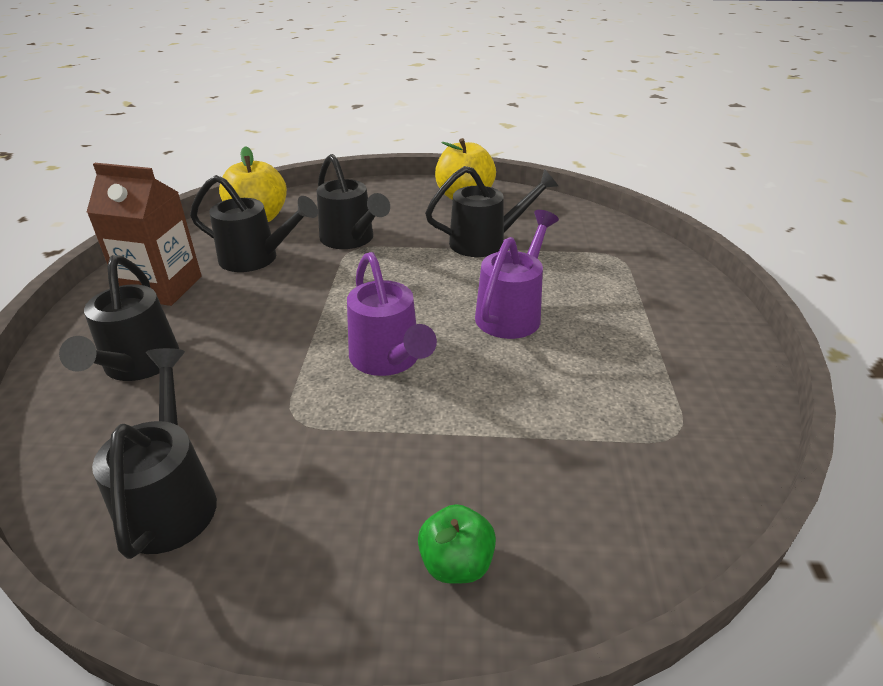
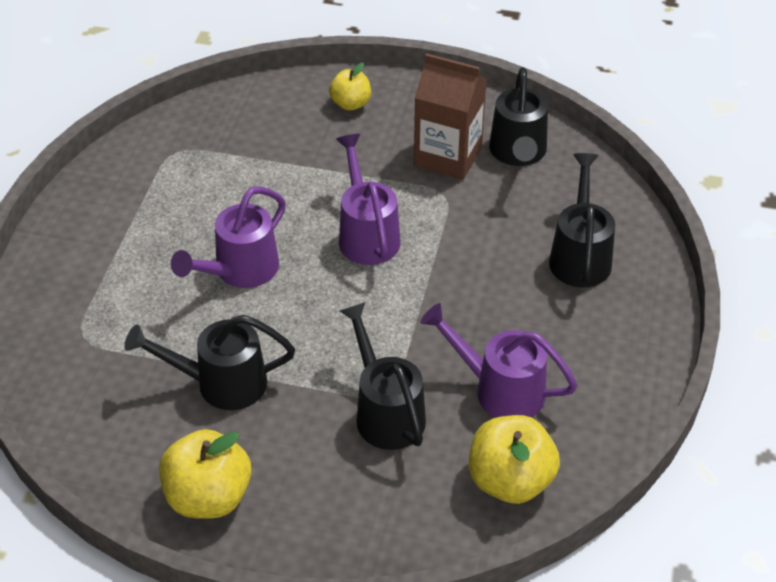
camera: 170 degrees left, 10 degrees up
brown carton [87,163,202,306] -> brown carton moved to [414,53,487,180]
black watering can [190,175,318,272] -> purple watering can [420,303,578,418]
green apple [418,504,496,584] -> yellow apple [329,63,371,111]

